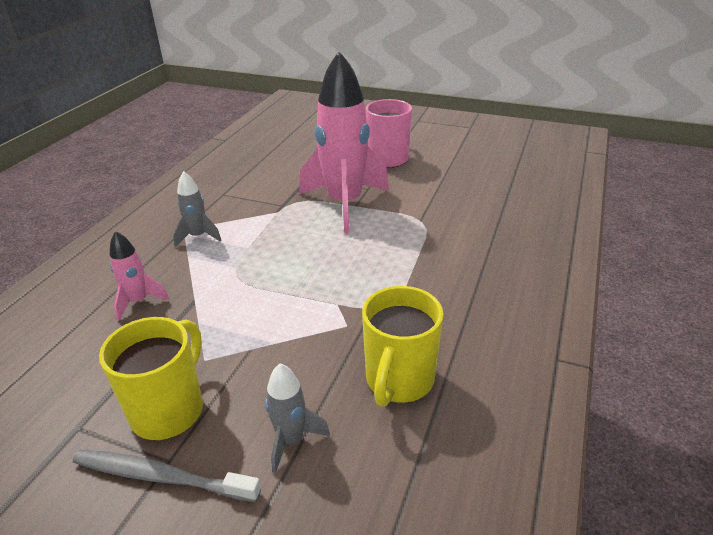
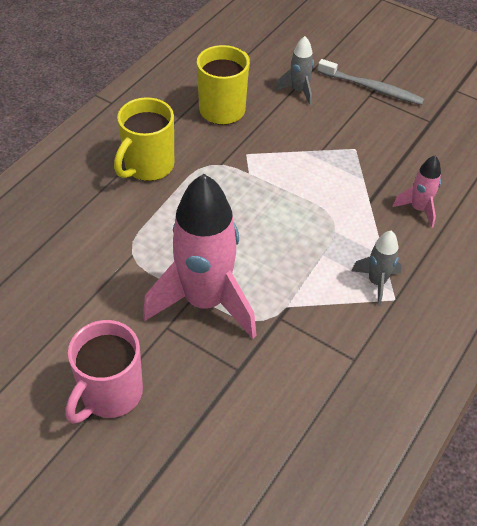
camera: 170 degrees left, 15 degrees up
yellow mug [99,317,203,440] -> yellow mug moved to [114,97,174,181]

